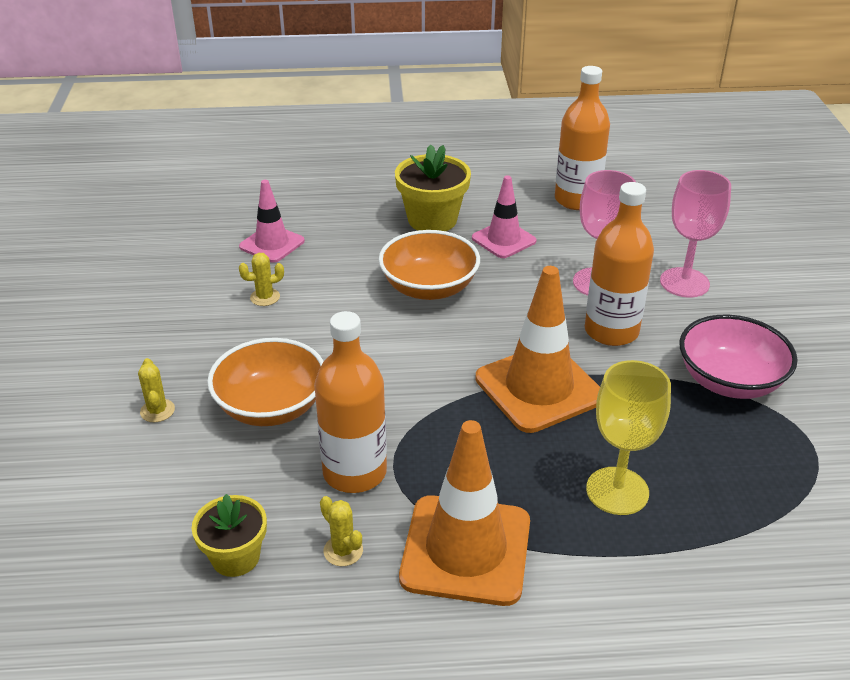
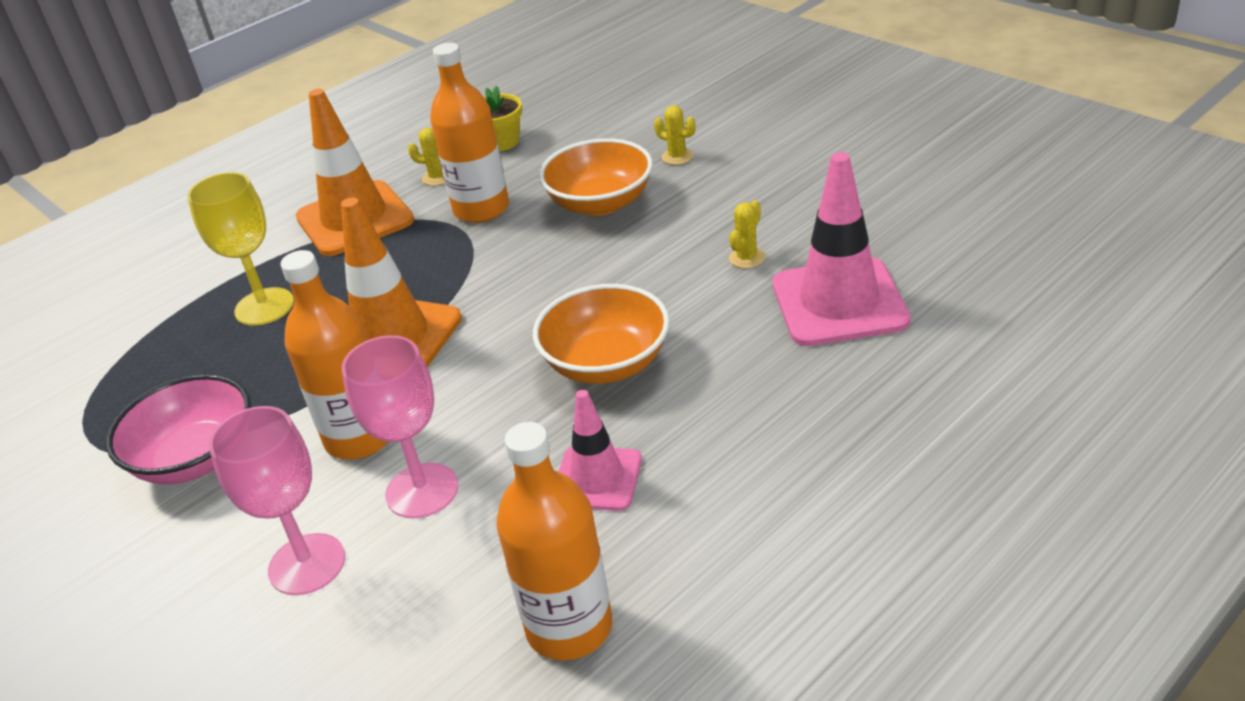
camera: 145 degrees right, 0 degrees up
pink traffic cone [239,180,305,263] -> pink traffic cone [772,152,911,346], size x1.67
yellow flower pot [395,144,471,231] -> none

